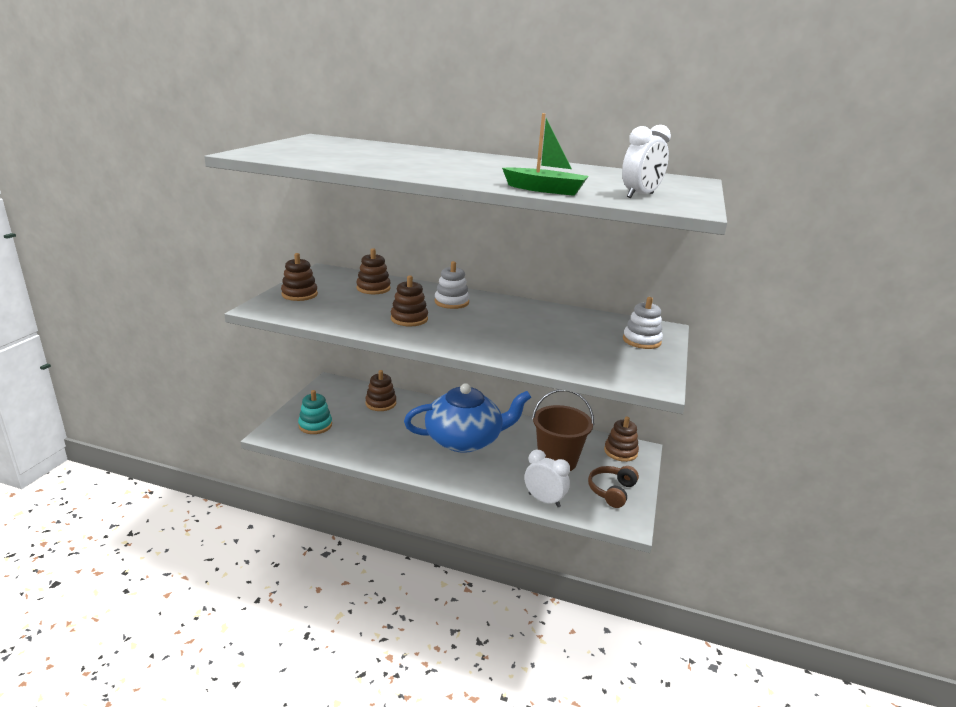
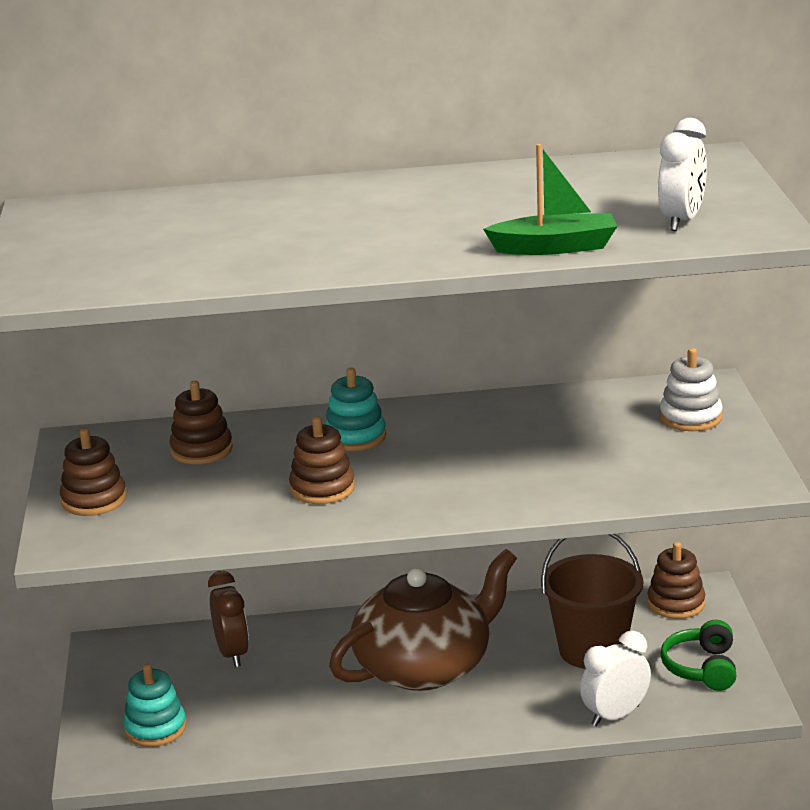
camera: 20 degrees left, 0 degrees up
brown stacking toy [365,370,396,411] -> brown clock [208,571,249,667]
blue teapot [404,383,531,453] -> brown teapot [329,549,517,691]
white stacking toy [434,261,469,309] -> turquoise stacking toy [325,368,386,451]
white clock [524,450,570,507] -> white clock turned 45 degrees counterclockwise [580,631,651,727]
brown headphones [588,466,639,508] -> green headphones [660,620,736,691]

